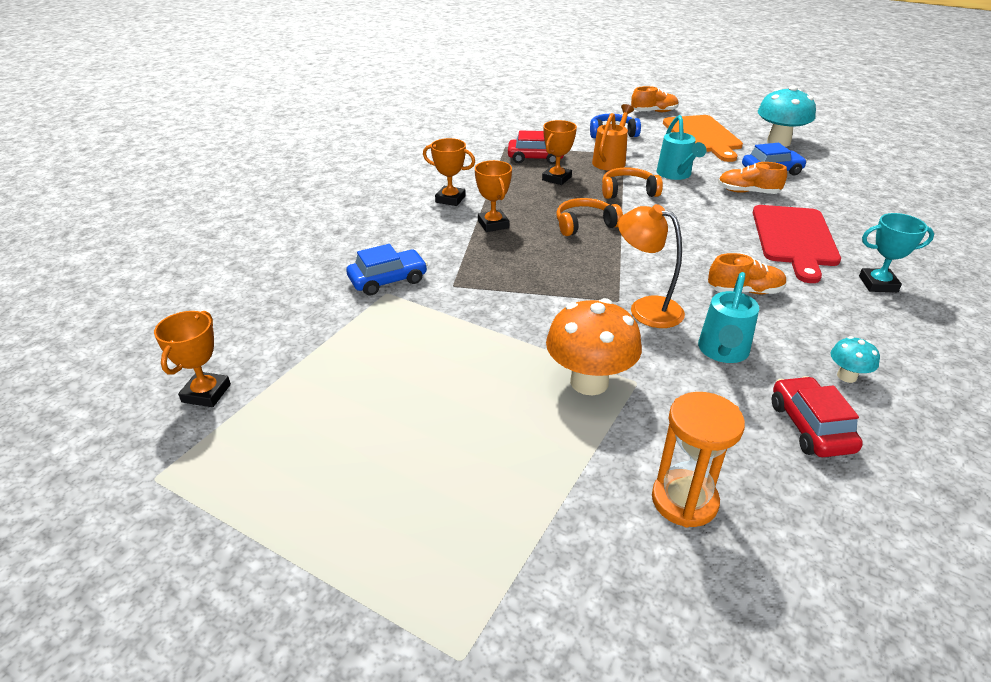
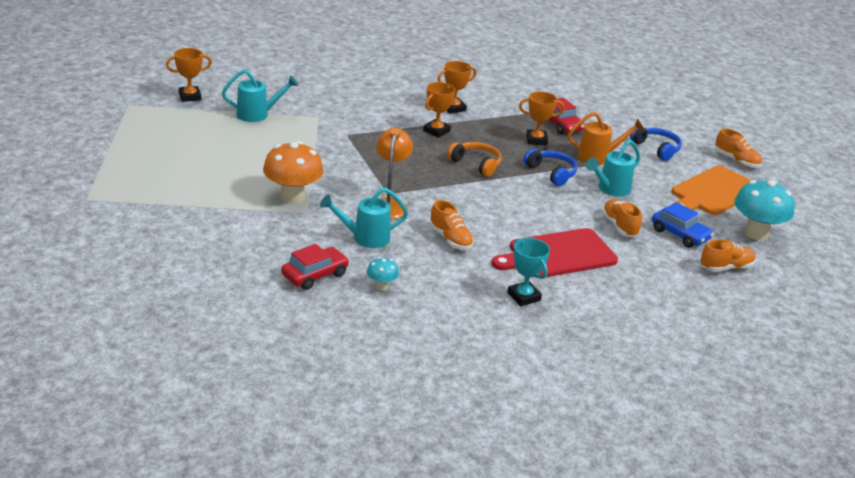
camera: 55 degrees right, 5 degrees down
blue car [346,244,428,296] -> none
orange trophy [423,138,475,206] -> orange trophy turned 75 degrees clockwise [437,61,476,114]
orange headphones [602,168,663,199] -> blue headphones [523,149,577,186]
orange hourglass [652,392,745,528] -> none
none -> turquoise watering can [222,69,298,122]
none -> orange shoe [700,239,756,272]

